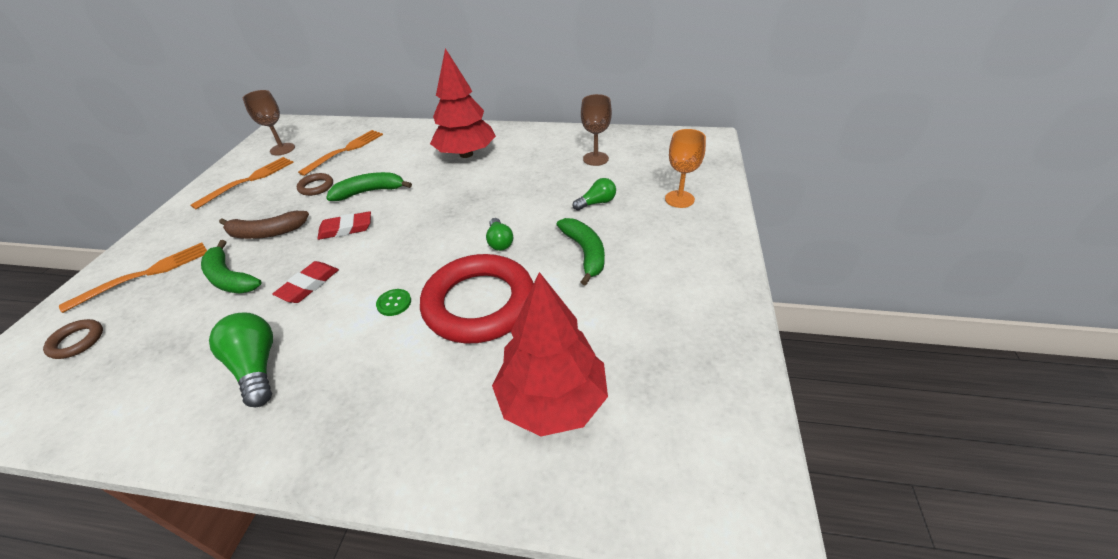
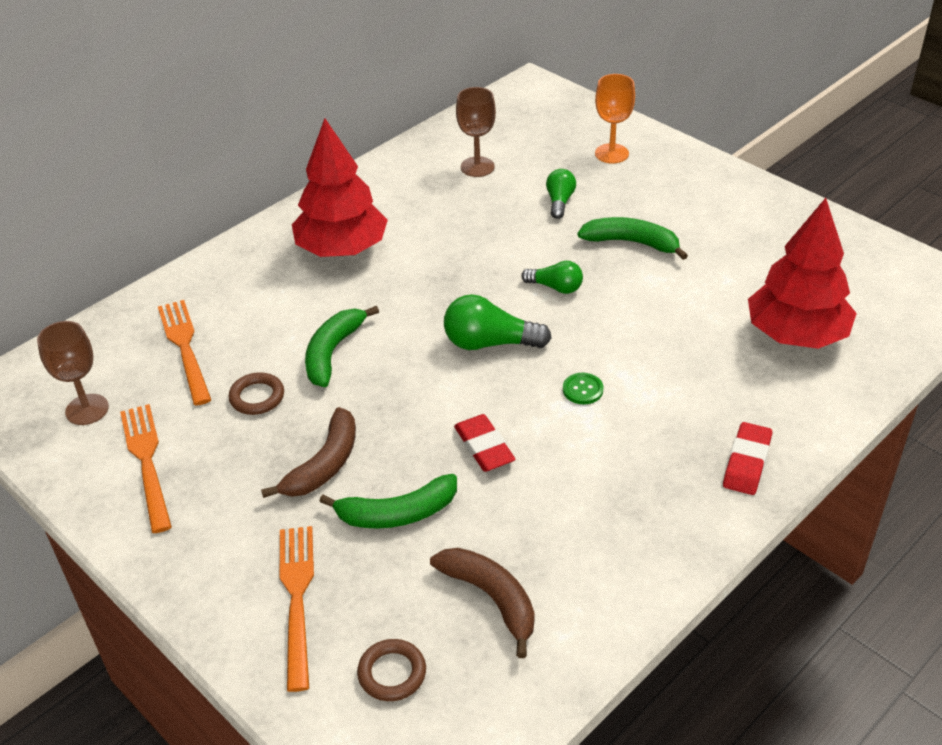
camera: 55 degrees left, 0 degrees up
green light bulb [209,312,273,407] -> green light bulb moved to [444,294,552,350]
red eraser [317,211,371,240] -> red eraser moved to [723,422,772,495]
red ring [420,254,534,343] -> none
none -> brown banana [430,548,535,658]

